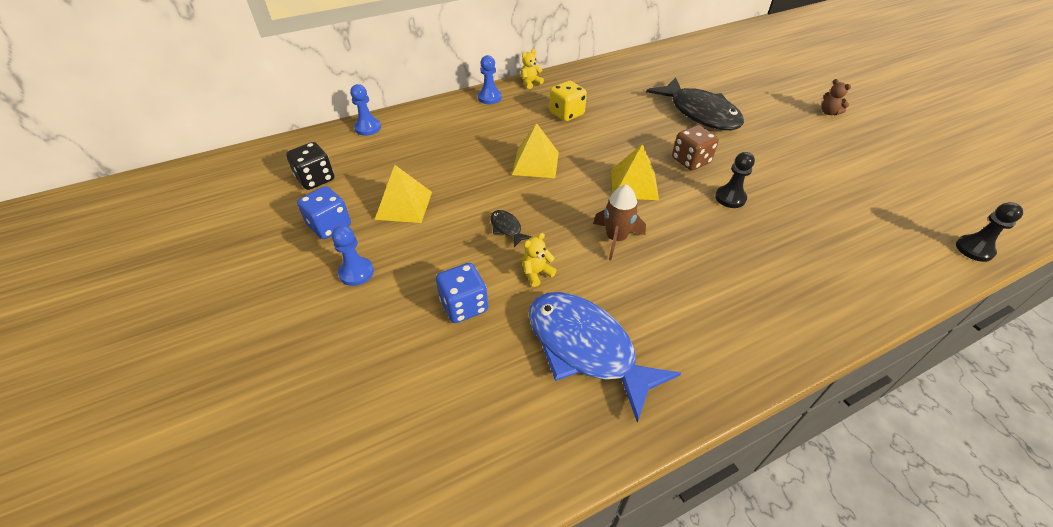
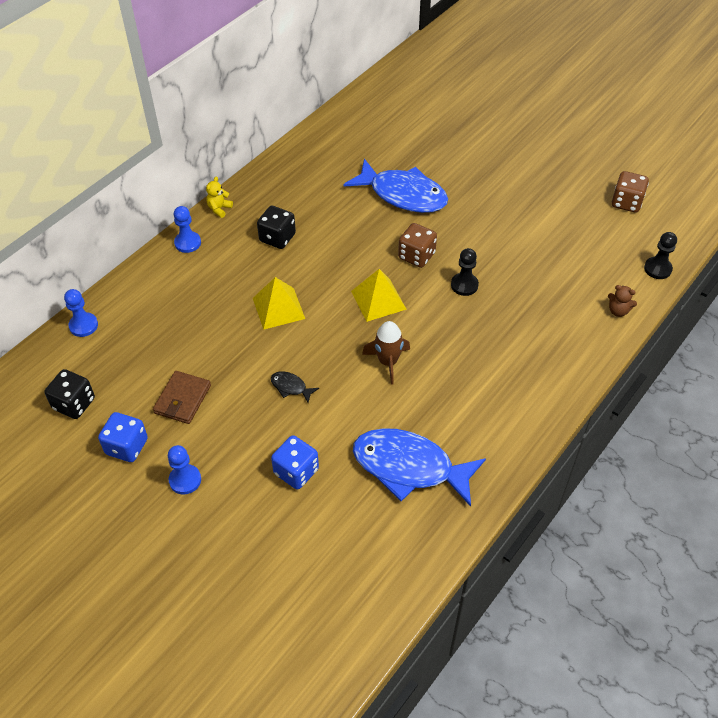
camera: 25 degrees left, 5 degrees up
yellow pyramid [375,165,432,223] -> brown wallet [153,371,211,424]
yellow teddy bear [522,233,556,287] -> none
yellow dice [549,81,587,122] -> black dice [257,206,296,249]
black fish [646,77,744,130] -> blue fish [343,159,448,213]
brown teddy bear [822,79,851,116] -> brown teddy bear moved to [608,285,637,317]
none -> brown dice [612,171,649,213]

